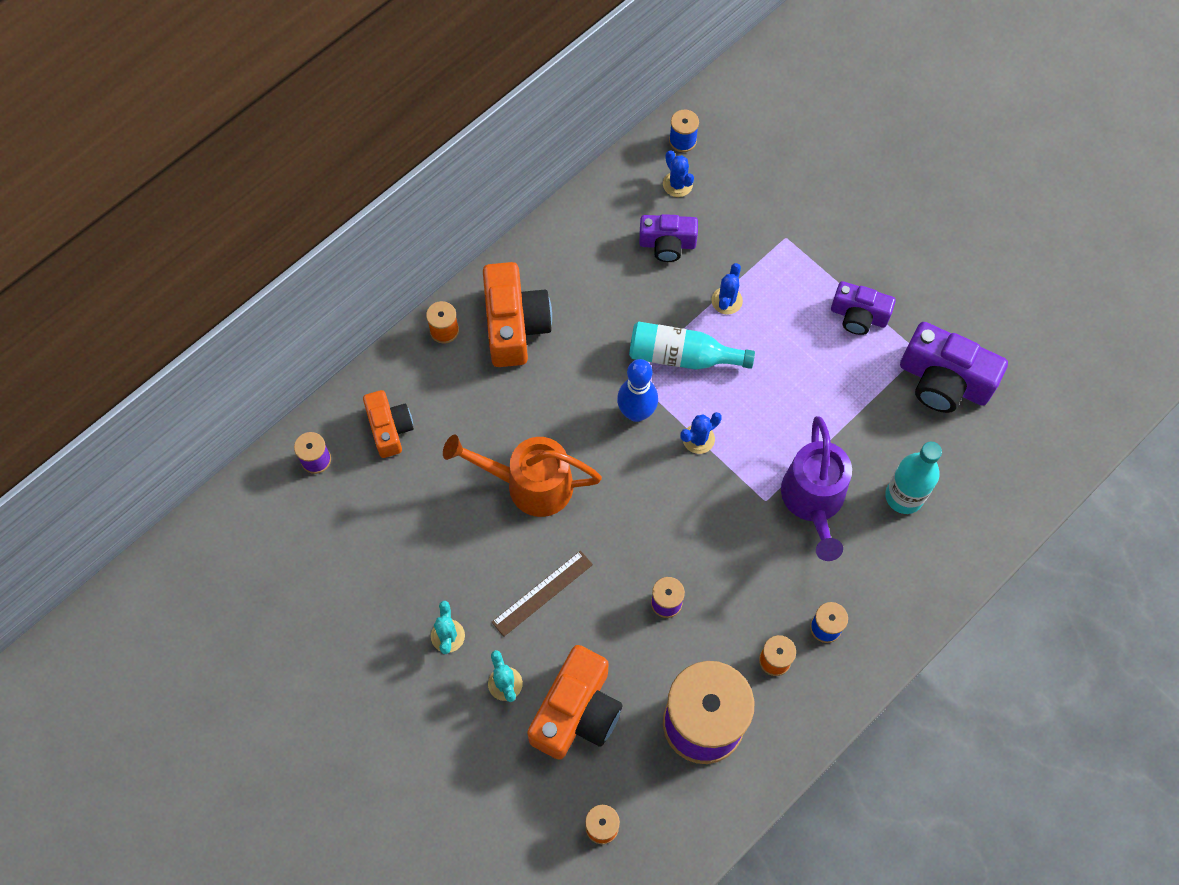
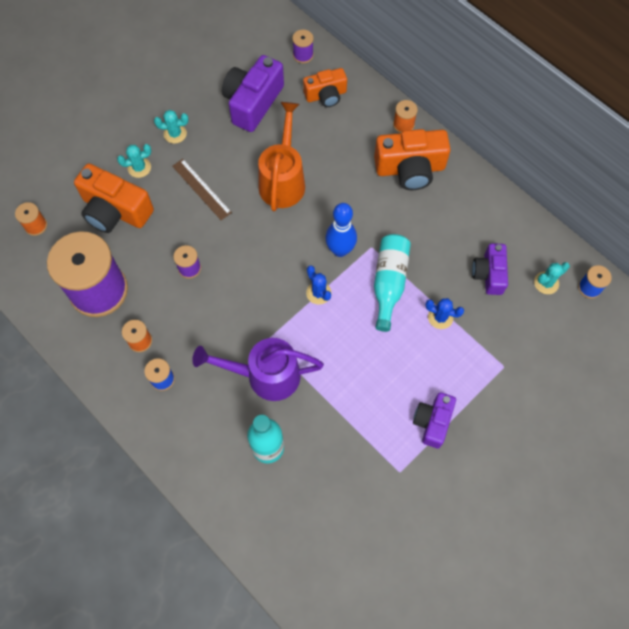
camera: 90 degrees right, 0 degrees up
blue cactus [663,150,694,197] -> turquoise cactus [534,262,570,294]
purple camera [900,322,1008,413] -> purple camera moved to [222,55,284,132]

